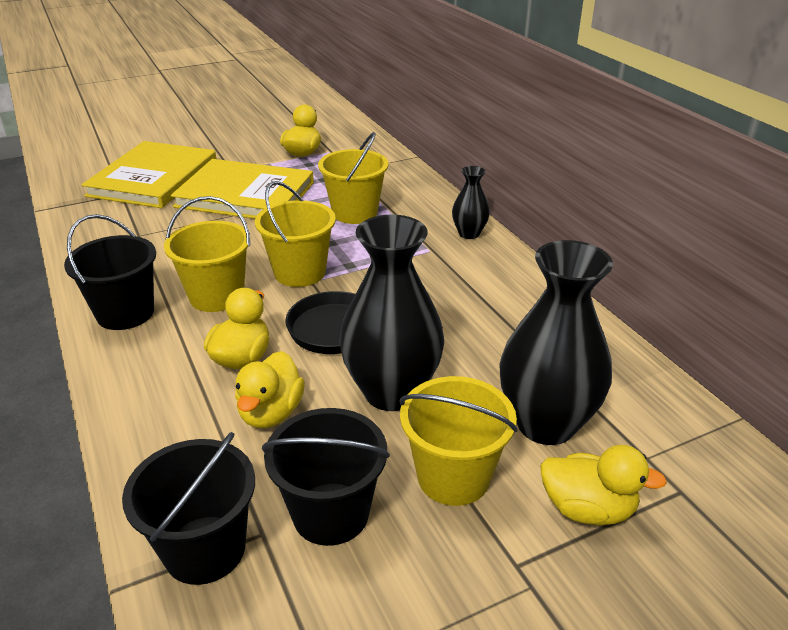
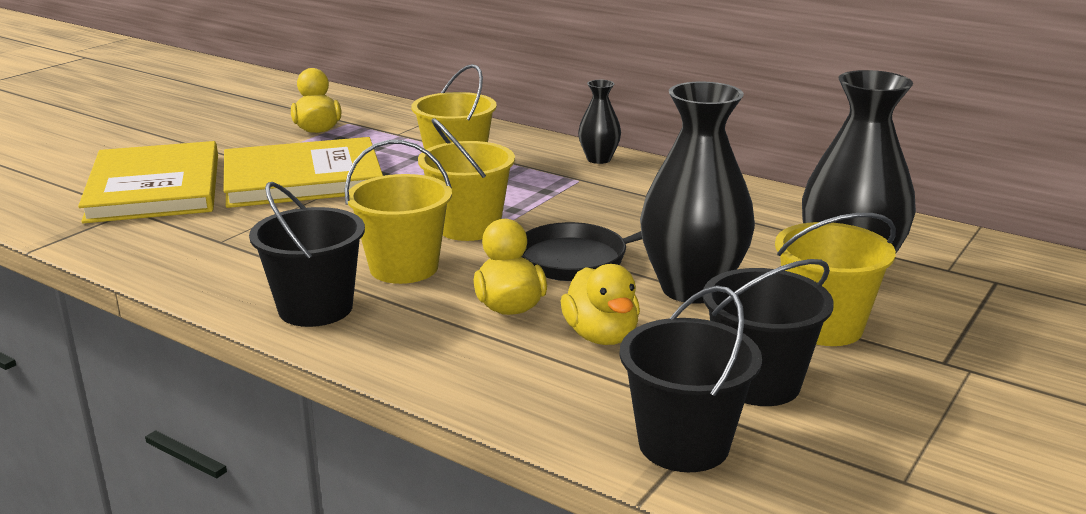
camera: 30 degrees left, 10 degrees down
yellow duck [540,445,667,525] -> none

